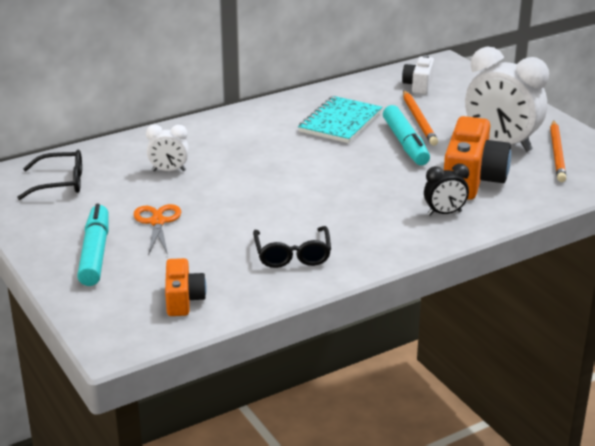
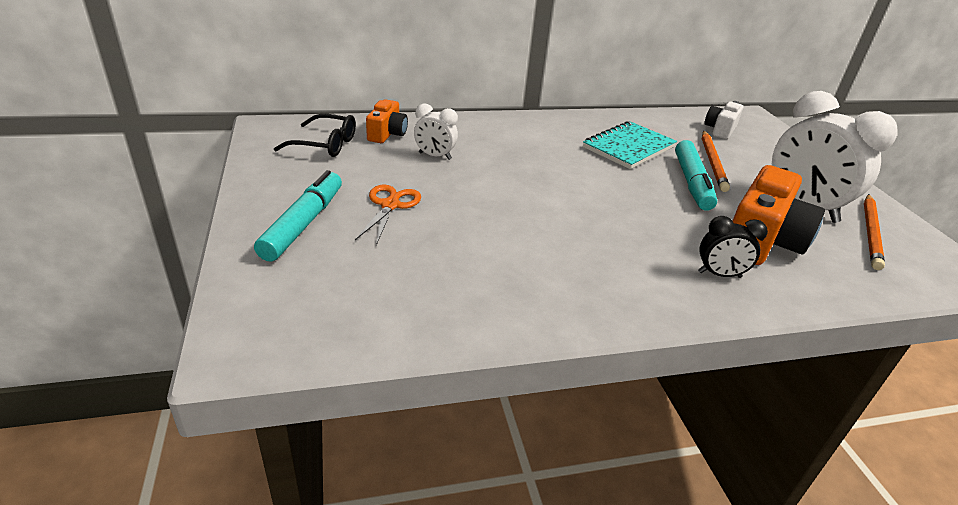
camera: 15 degrees right, 5 degrees up
orange camera [165,258,207,316] -> orange camera moved to [366,99,408,143]
black glasses [253,226,331,268] -> none

